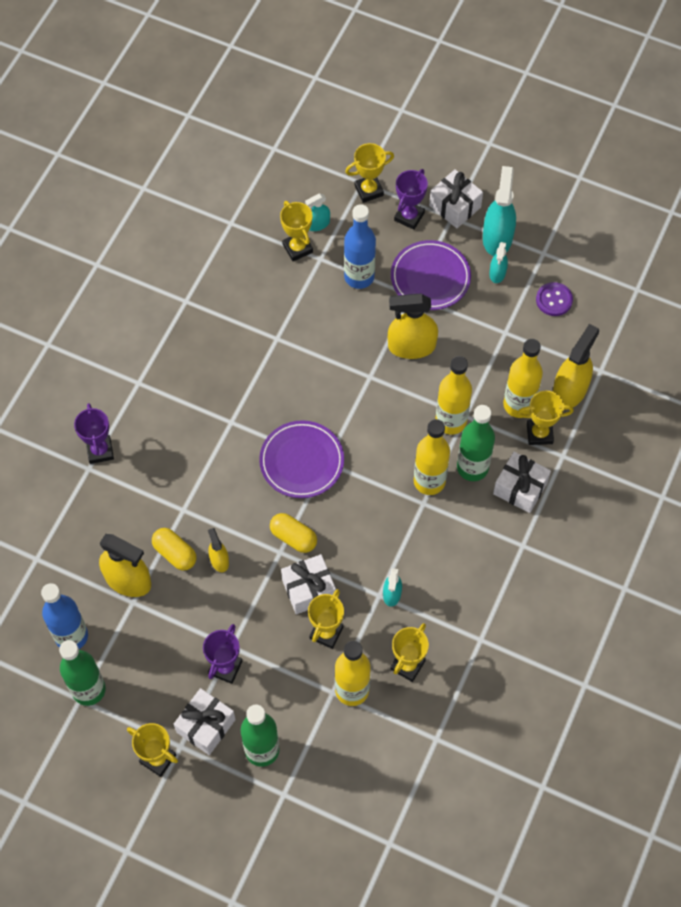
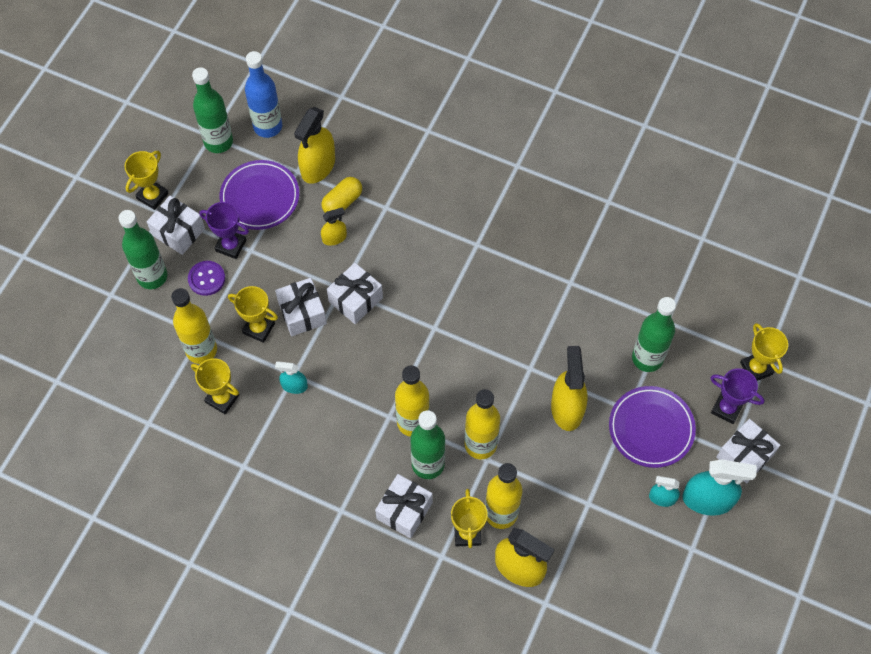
camera: 90 degrees right, 0 degrees up
purple trophy [74,403,114,464] -> none
purple plate [259,420,344,498] -> purple plate moved to [220,160,299,230]
yellow capsule [270,513,317,553] -> white gift [327,263,383,324]
yellow trophy [280,201,313,261] -> none
turquoise spray bottle [305,193,330,231] -> none
blue bottle [344,204,376,289] -> green bottle [632,297,676,372]
purple button [536,282,573,316] -> purple button moved to [188,261,225,296]

